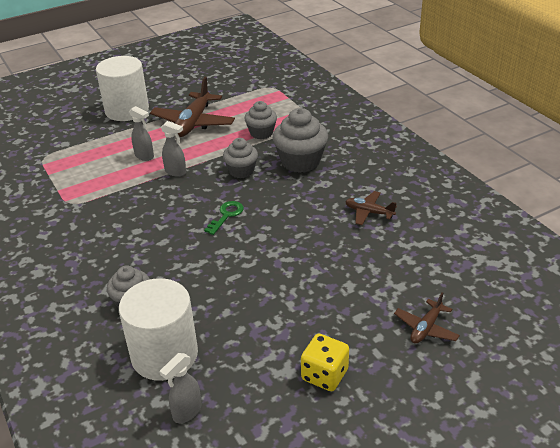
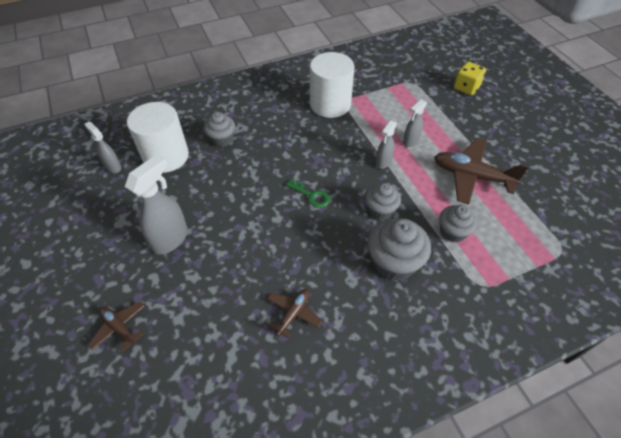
camera: 95 degrees right, 15 degrees up
white cylinder [96,56,149,121] -> white cylinder moved to [310,52,354,118]
yellow dice [301,333,349,391] -> yellow dice moved to [454,62,486,95]
none -> grey spray bottle [125,154,188,255]

